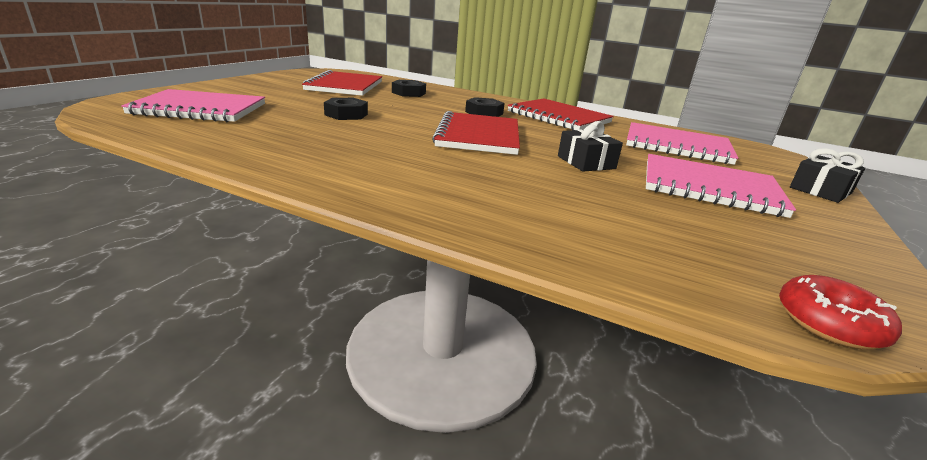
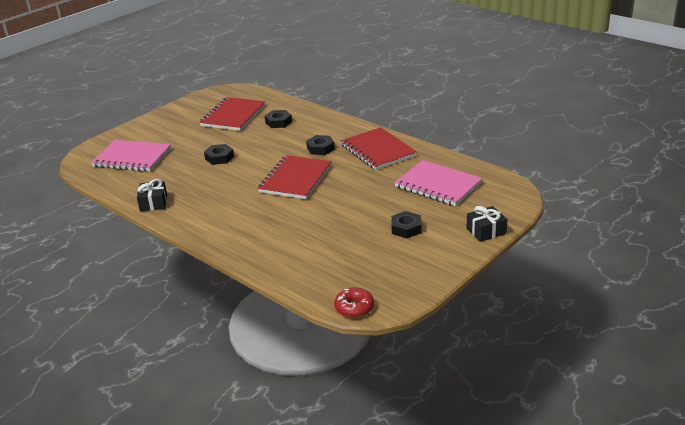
camera: 20 degrees right, 5 degrees up
black gift [558,121,623,172] -> black gift moved to [137,179,167,212]
pink notebook [646,154,796,218] -> black nut [391,211,421,238]

